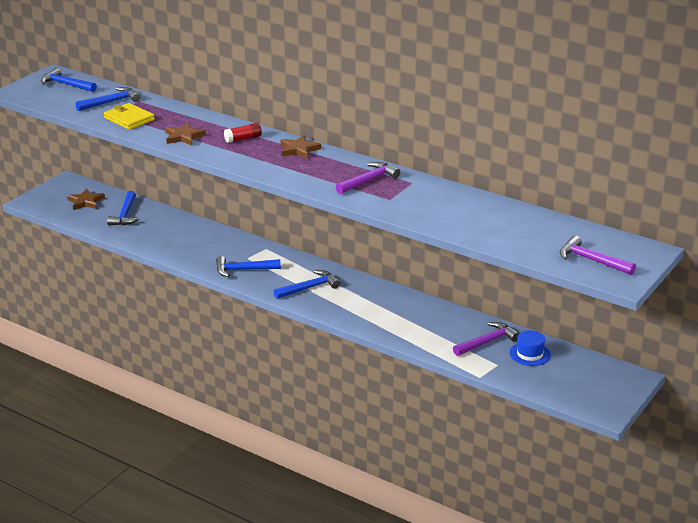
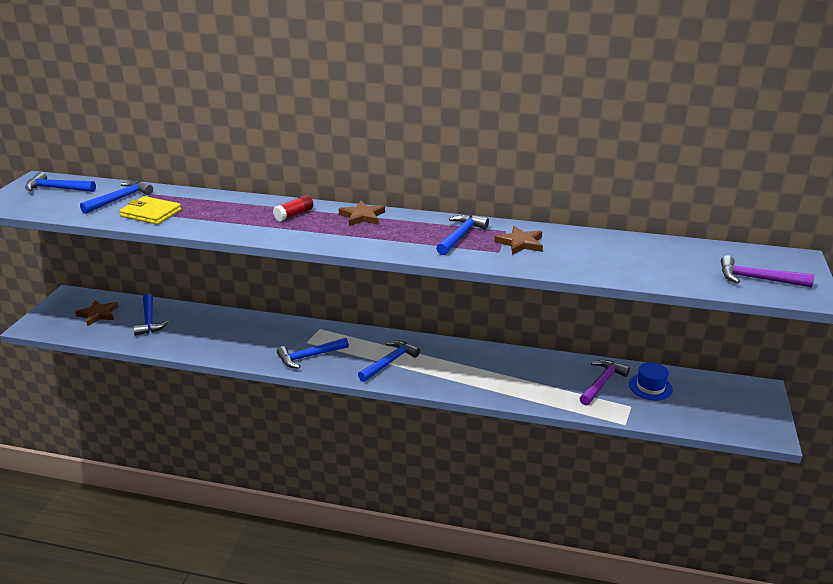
camera: 20 degrees left, 0 degrees up
brown star [165,122,206,145] -> brown star moved to [494,226,543,255]
purple hammer [336,162,400,194] -> blue hammer [436,214,489,255]

